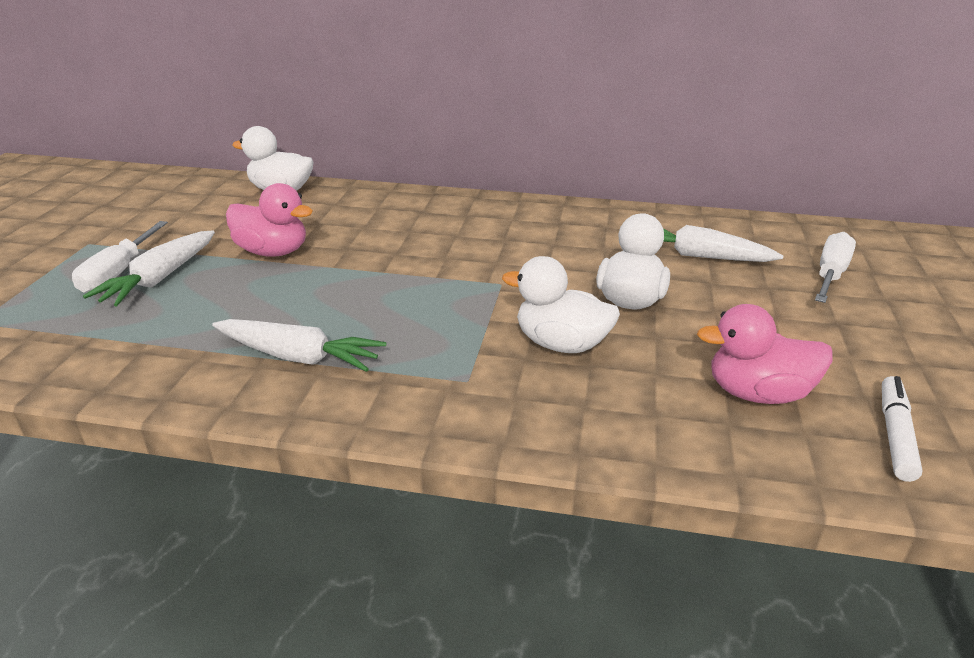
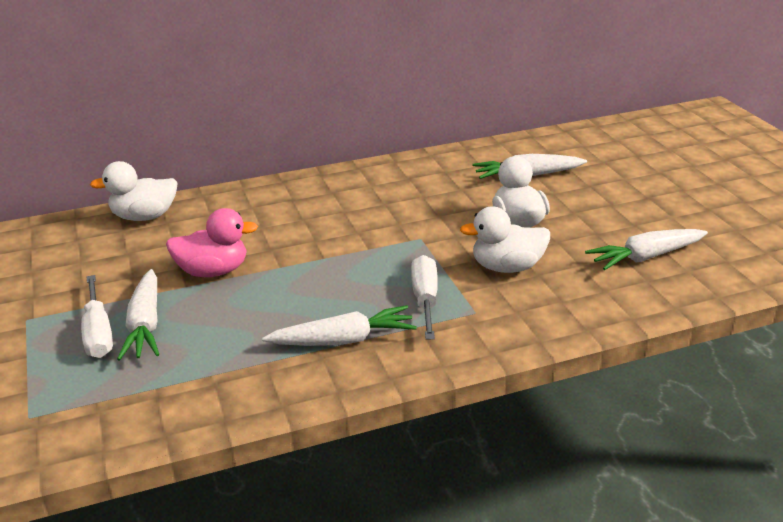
camera: 30 degrees left, 0 degrees up
pink duck [697,304,833,404] -> white carrot [585,229,708,270]
white screwdriver [815,232,856,303] -> white screwdriver moved to [411,255,438,339]
white marker [882,376,923,482] -> none

